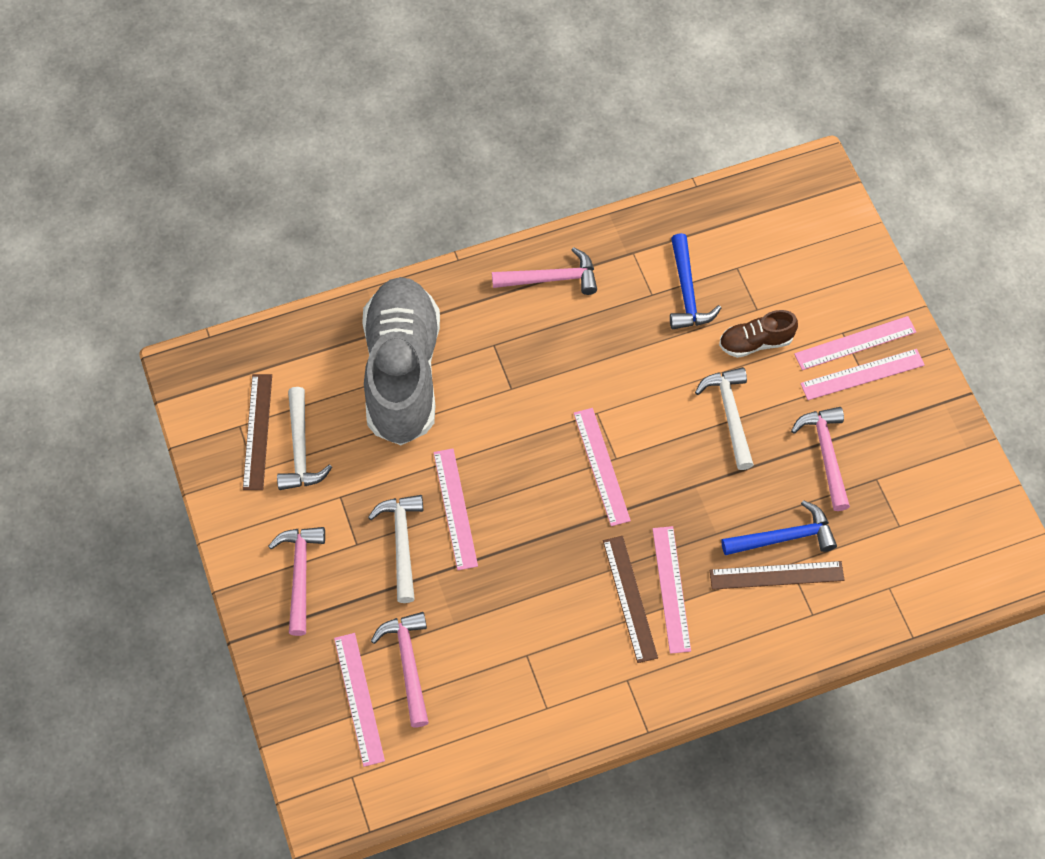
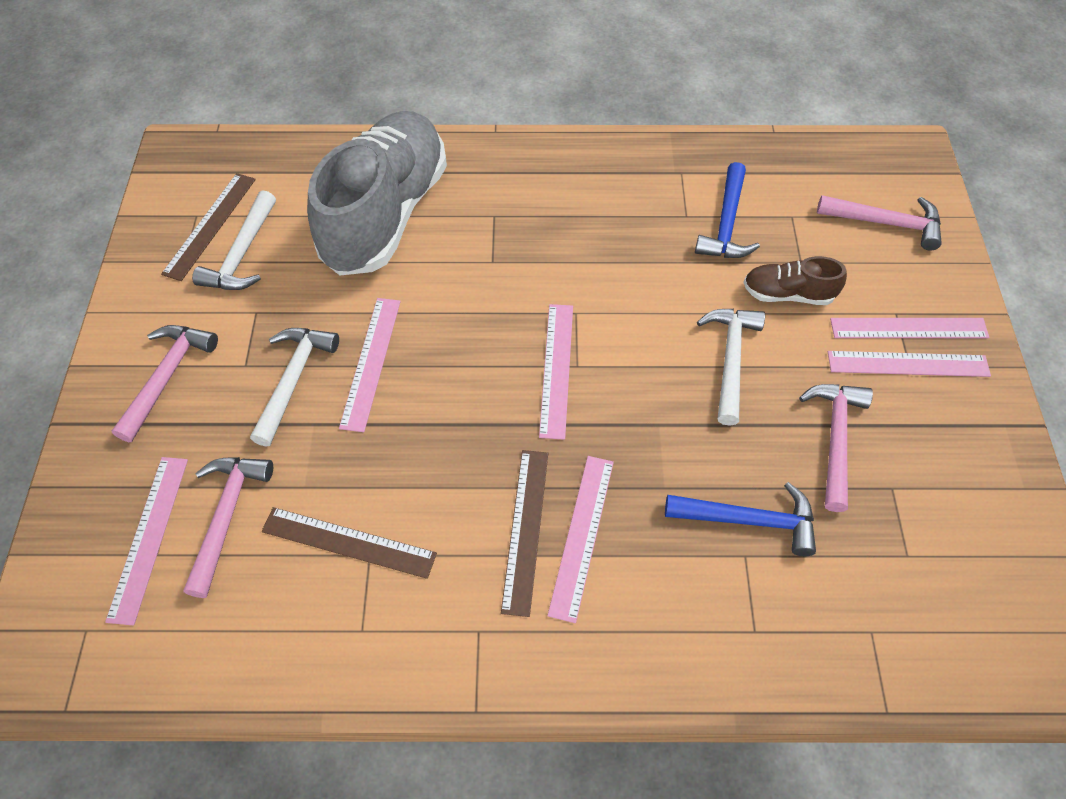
camera: 20 degrees right, 5 degrees down
pink hammer [492,247,597,295] -> pink hammer moved to [817,195,942,250]
brown ruler [710,561,844,590] -> brown ruler moved to [261,507,437,579]

